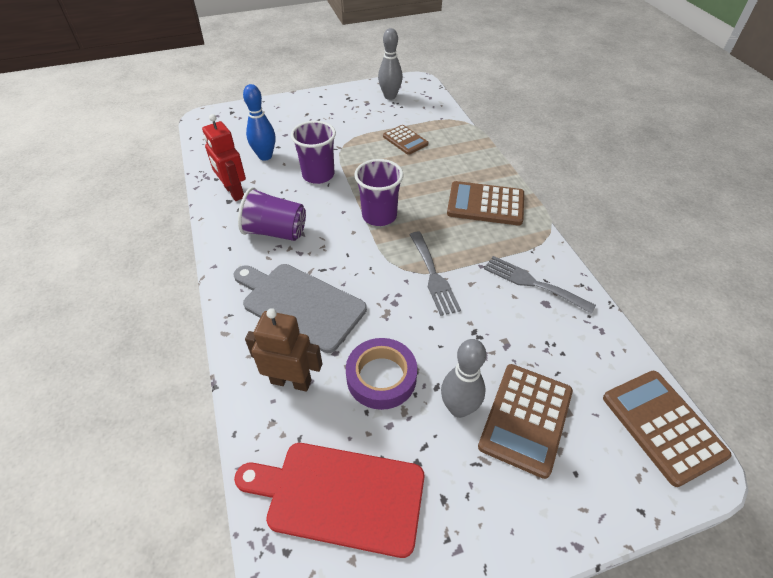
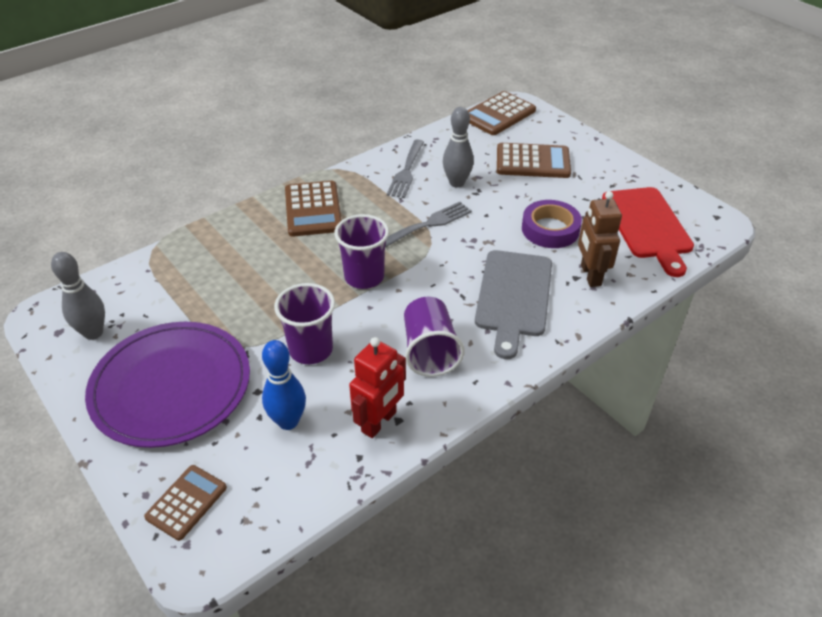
camera: 110 degrees left, 5 degrees down
brown calculator [383,125,428,155] -> brown calculator moved to [144,465,227,541]
grey bowling pin [441,339,486,418] -> grey bowling pin moved to [443,107,474,187]
none -> purple plate [85,322,250,448]

